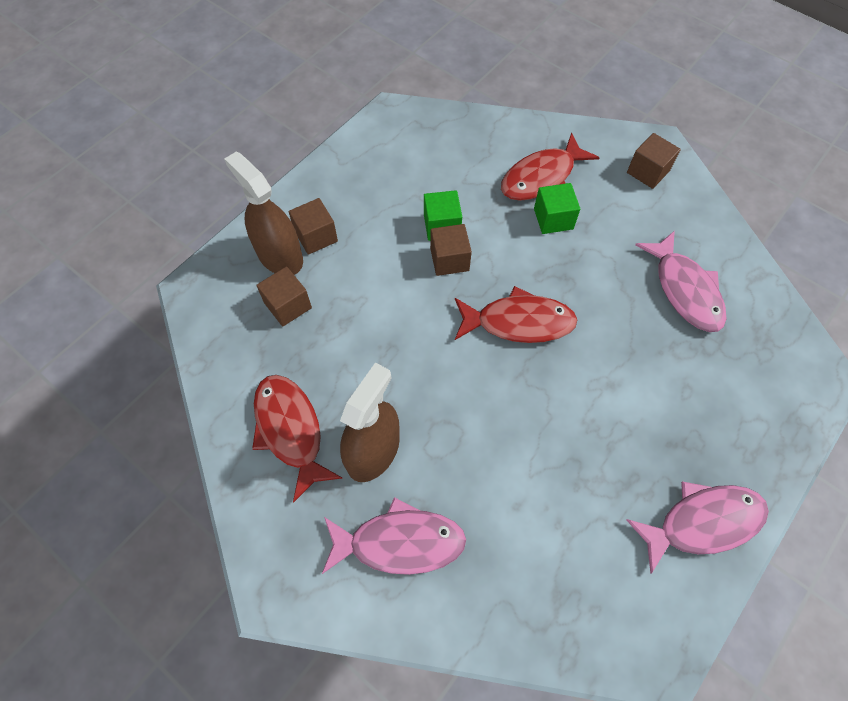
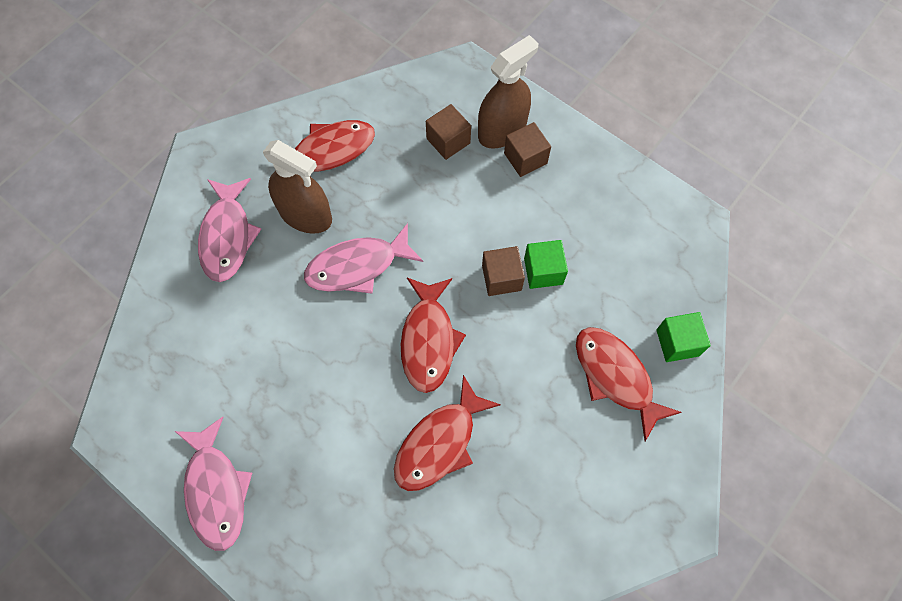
camera: 90 degrees right, 5 degrees up
green cube [534,183,580,234] -> green cube moved to [656,312,711,362]
brown cube [627,133,681,189] -> none
pink fish [635,231,727,332] -> pink fish moved to [304,223,423,294]
none -> red fish [394,375,501,491]

